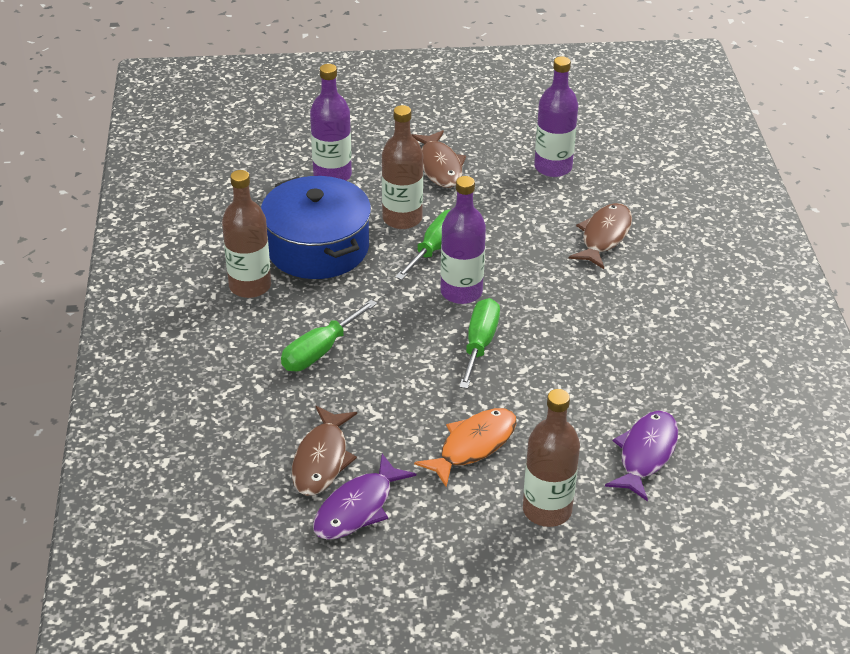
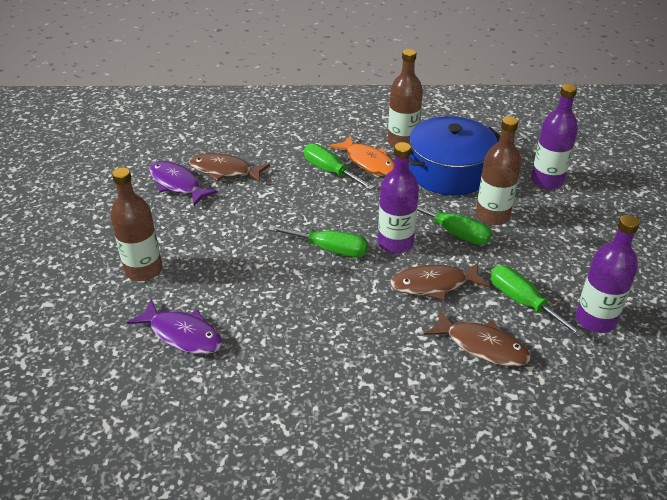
camera: 95 degrees right, 0 degrees up
brown fish [411,130,466,188] -> brown fish moved to [390,262,489,301]
orange fish [414,408,517,487] -> orange fish moved to [330,135,394,176]
none -> green screwdriver [490,265,585,338]

